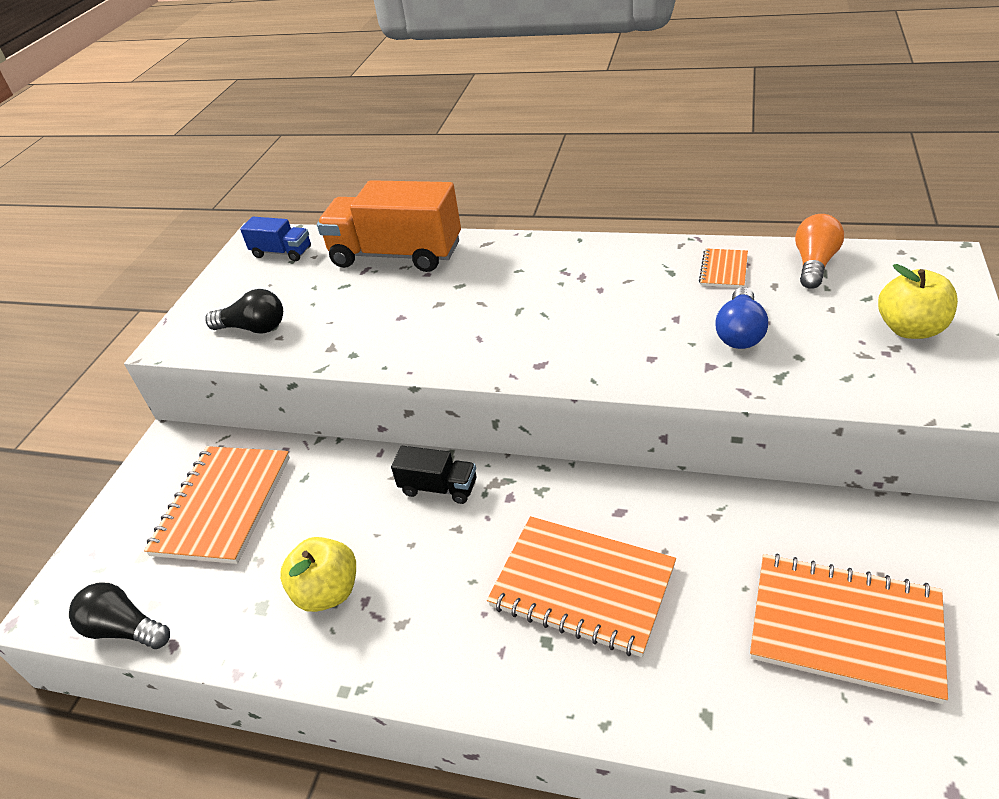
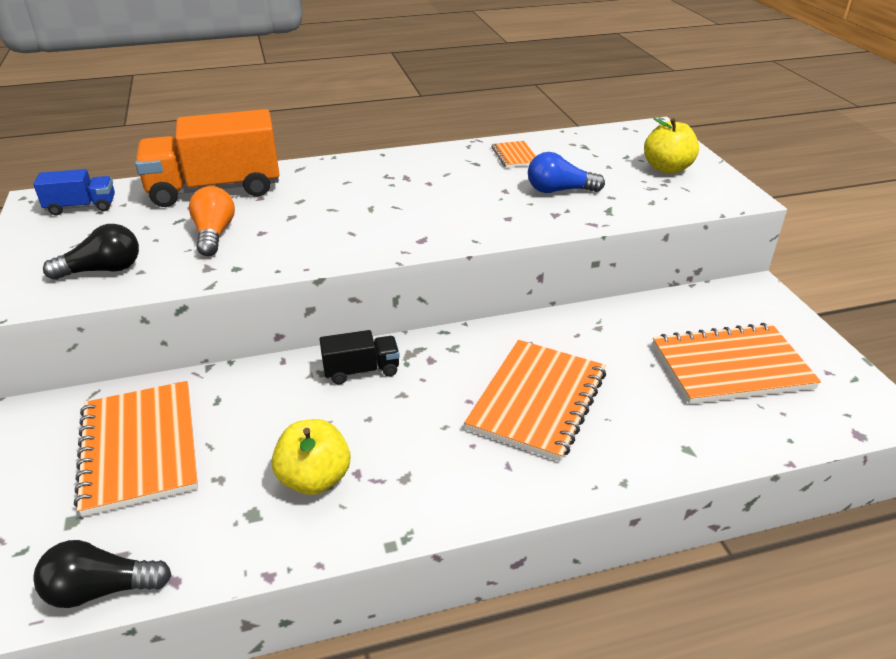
camera: 35 degrees left, 5 degrees down
orange notebook [487,516,676,657] -> orange notebook turned 60 degrees counterclockwise [464,340,606,462]
blue light bulb [716,287,768,349] -> blue light bulb turned 105 degrees clockwise [528,152,605,193]
orange light bulb [795,214,844,289] -> orange light bulb moved to [189,186,235,256]

